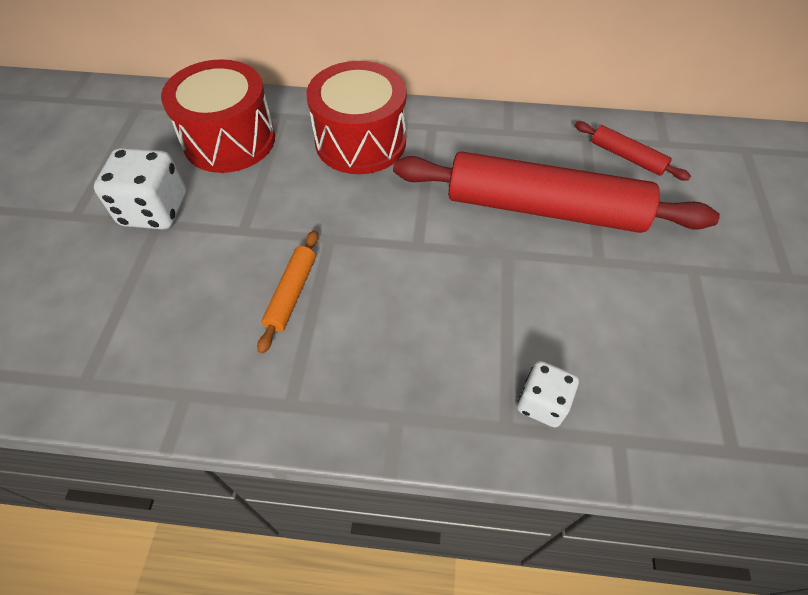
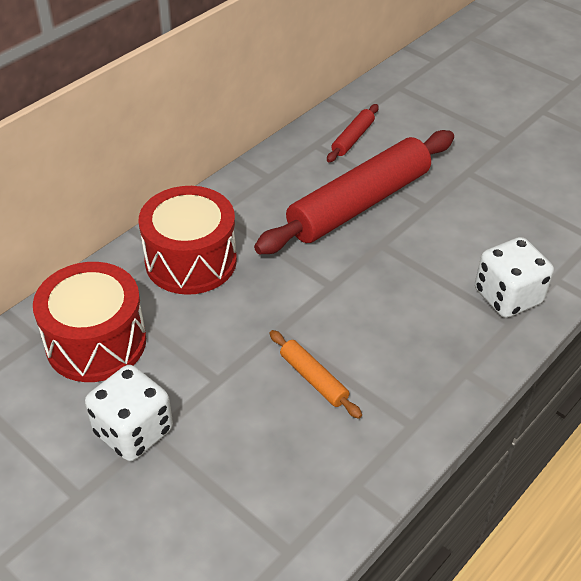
camera: 55 degrees left, 10 degrees down
white dice [517,361,579,427] -> white dice [475,237,554,318], size x1.62
red rolling pin [575,121,691,181] -> red rolling pin turned 45 degrees counterclockwise [327,104,379,162]

